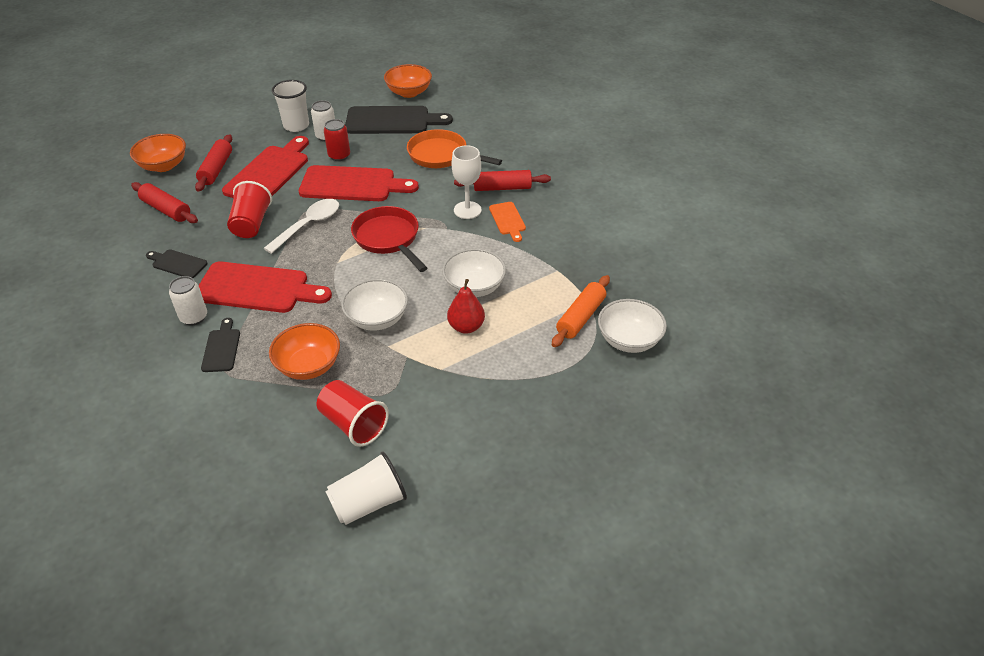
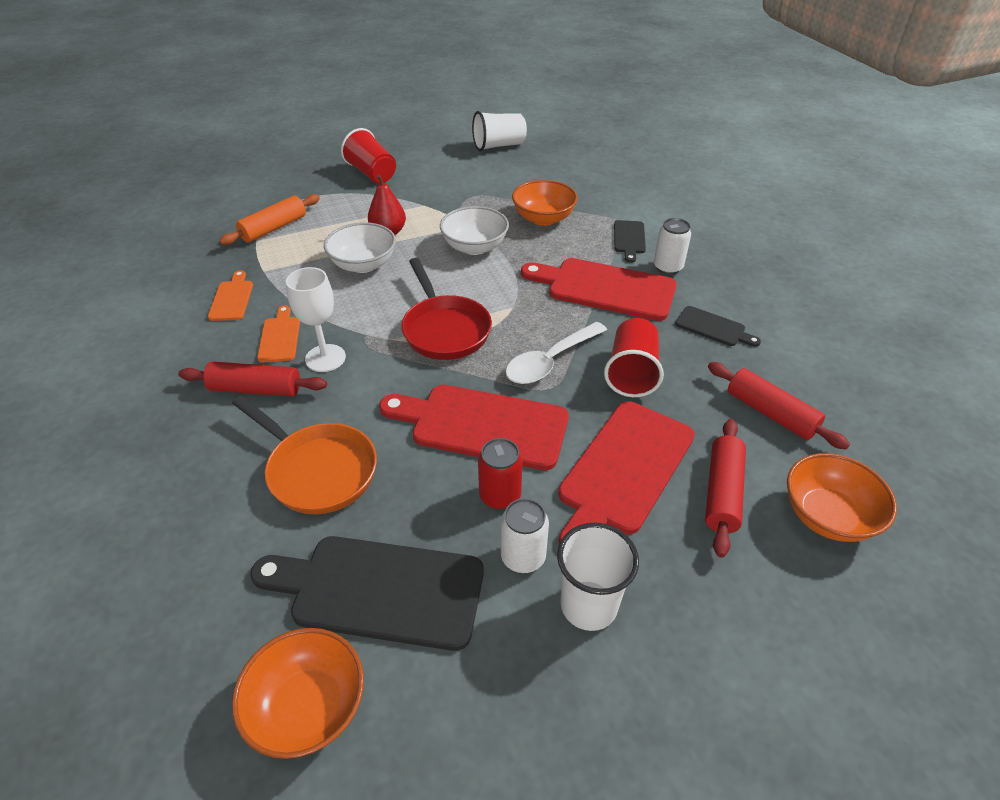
camera: 170 degrees left, 0 degrees up
red cup [316,380,389,447] -> red cup moved to [341,128,396,184]
white bowl [598,299,667,353] -> none
none -> orange cutting board [208,270,253,321]

